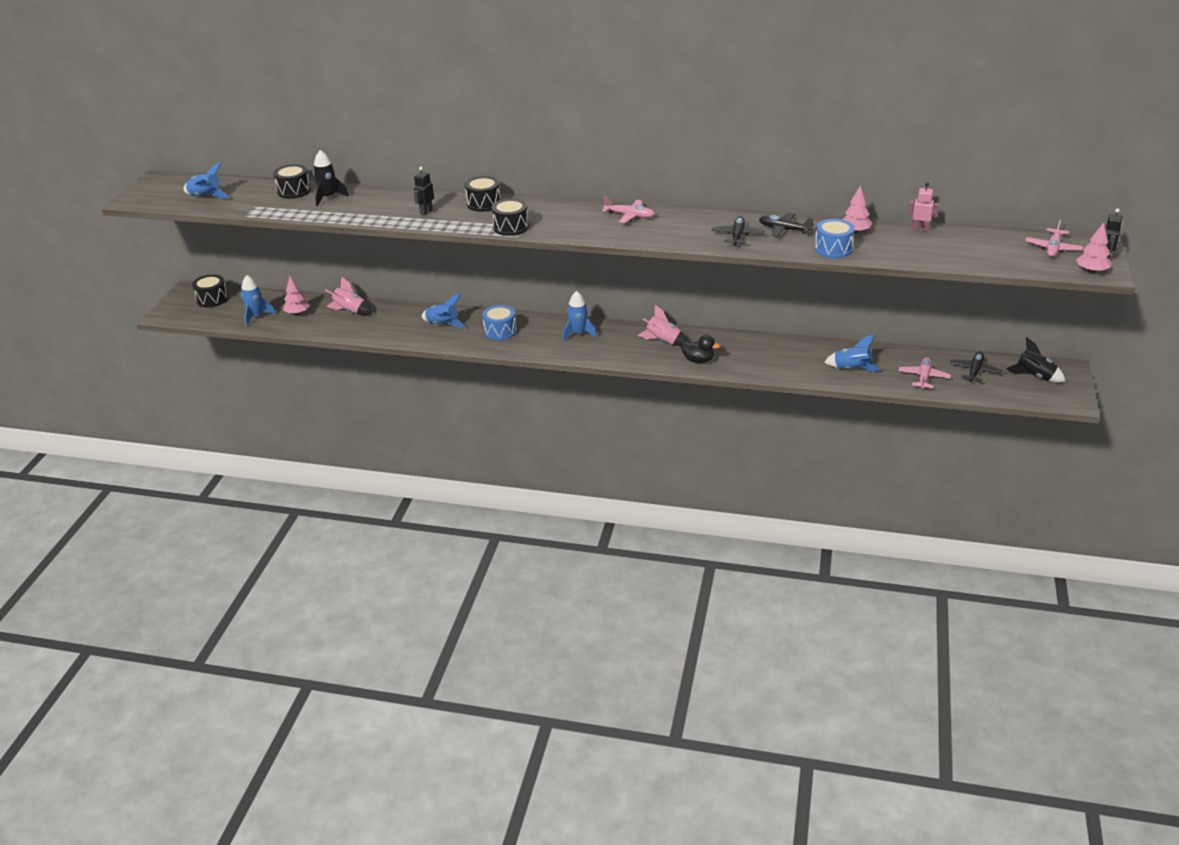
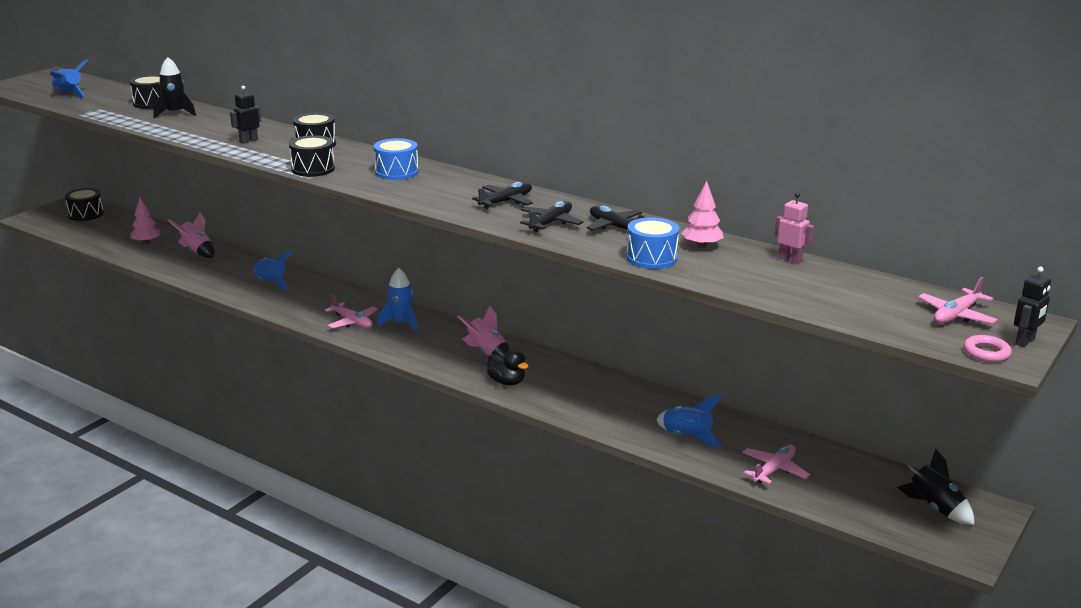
camera: 20 degrees right, 10 degrees down
blue rocket [241,275,276,326] -> none
blue drum [482,305,516,340] -> blue drum moved to [374,138,418,180]
pink plane [602,196,655,223] -> pink plane moved to [325,295,378,328]
black plane [950,352,1002,382] -> black plane moved to [472,182,533,209]
pink tree [1076,222,1111,273] -> pink ring [964,335,1012,362]

